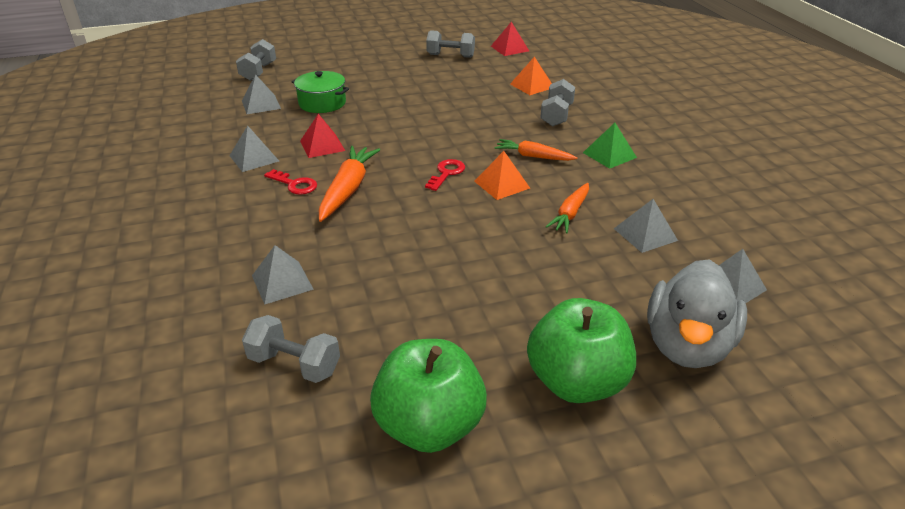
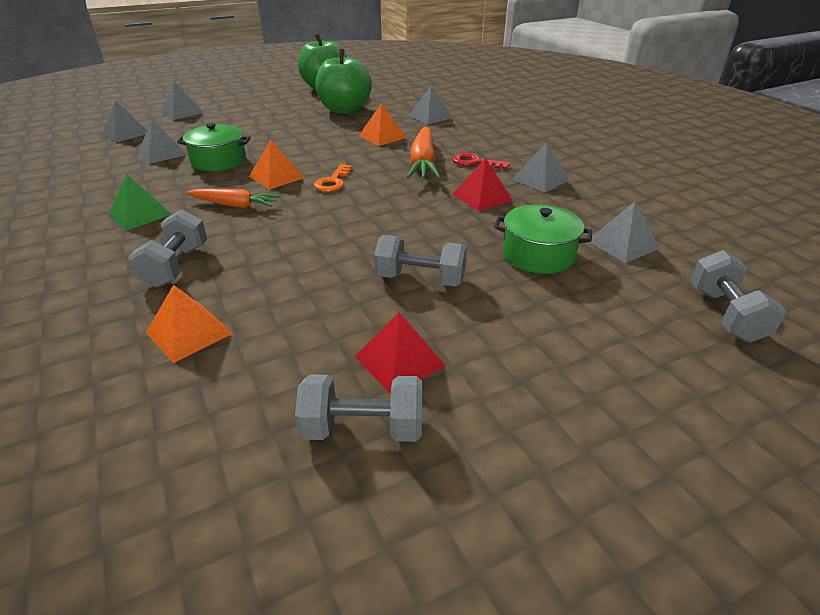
camera: 170 degrees right, 0 degrees up
grey dumbbell [242,315,340,383] -> grey dumbbell moved to [374,235,467,287]
red key [425,159,465,191] -> orange key [314,164,352,192]
red pyramid [491,22,529,56] -> red pyramid moved to [354,312,446,394]
green apple [527,298,636,403] -> green apple moved to [316,49,372,114]
orange carrot [546,183,589,233] -> green pot [177,123,251,171]
grey duck [647,259,747,368] -> grey pyramid [161,81,204,120]
none -> orange pyramid [359,103,407,146]

